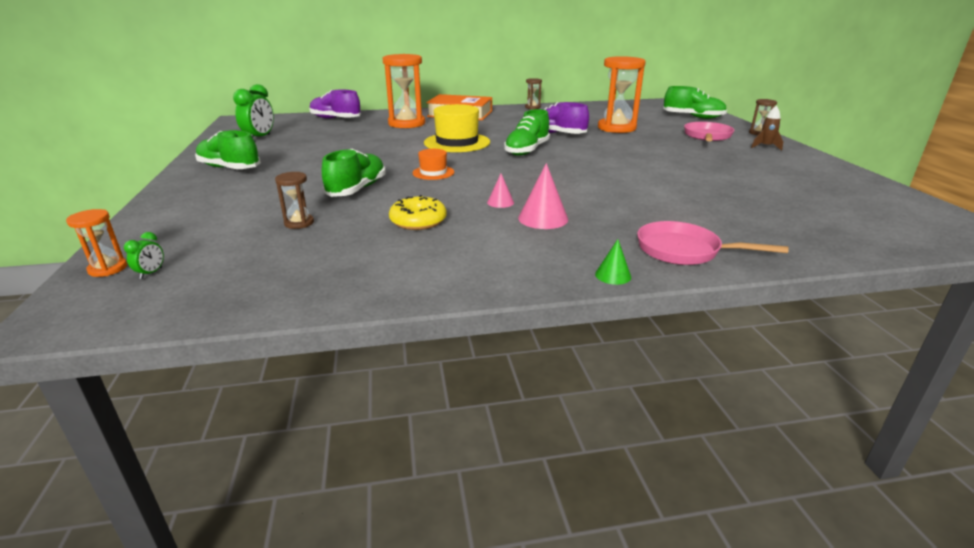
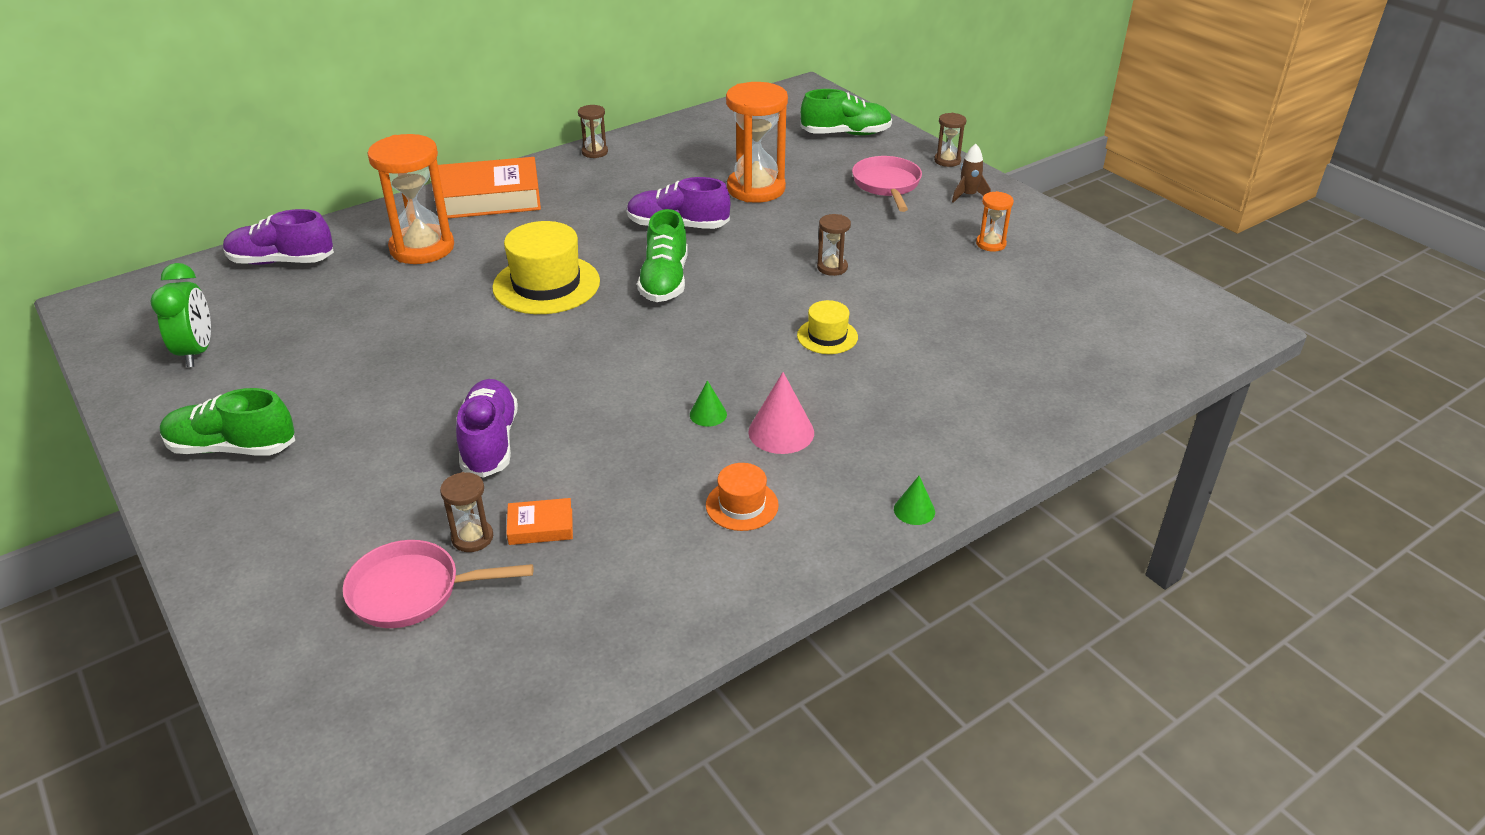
camera: 25 degrees left, 10 degrees up
orange hourglass [66,209,127,277] -> orange hourglass moved to [976,191,1014,252]
green clock [124,232,164,279] -> none
green shoe [322,149,386,197] -> purple shoe [456,379,518,478]
yellow donut [389,195,447,230] -> none
orange hat [413,149,454,180] -> orange hat moved to [706,463,779,531]
pink cone [487,174,514,208] -> green cone [690,380,727,427]
pink pan [637,221,789,265] -> pink pan moved to [343,540,534,628]
none -> orange book [506,498,573,545]
none -> yellow hat [797,300,858,354]
none -> brown hourglass [817,214,851,276]

